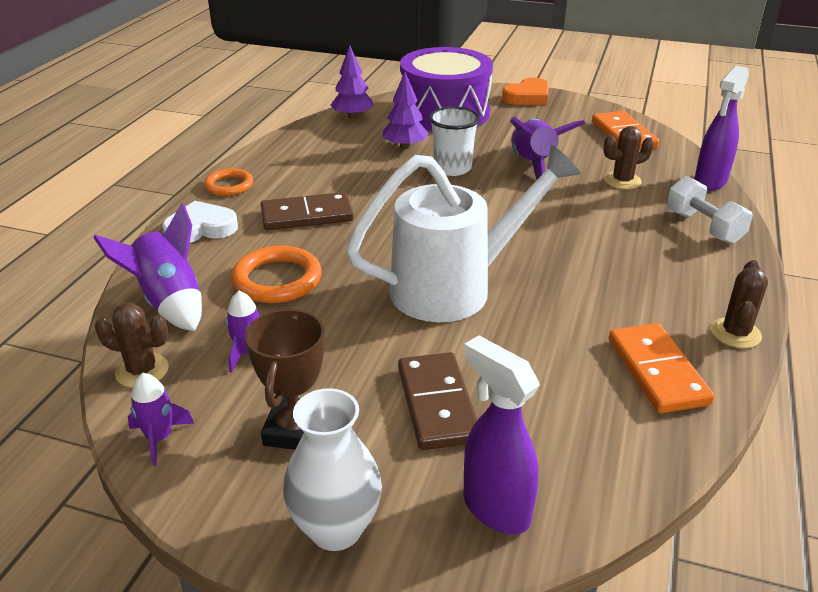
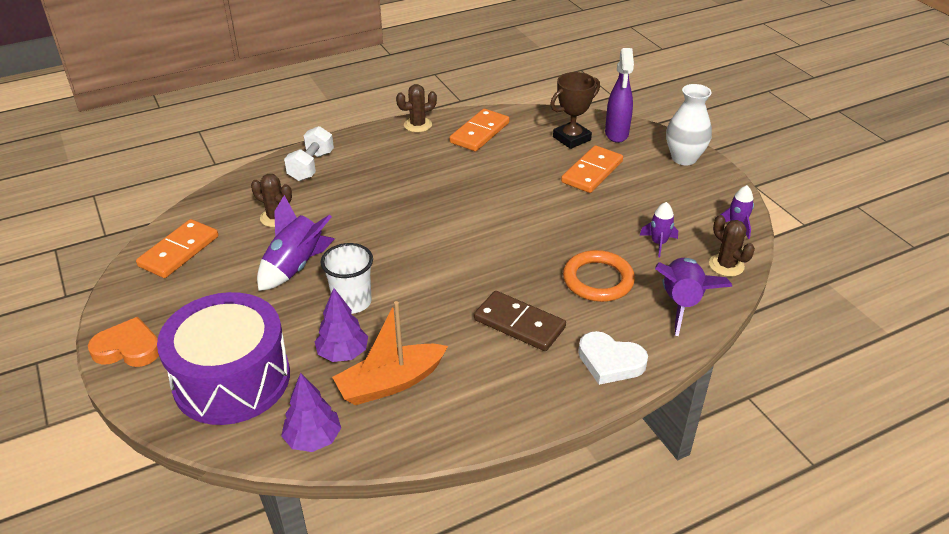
camera: 135 degrees left, 5 degrees up
orange ring [204,168,253,196] -> none
brown trophy [245,308,325,450] -> brown trophy moved to [550,72,600,149]
white watering can [346,144,581,322] -> none
brown domino [398,352,477,450] -> orange domino [561,145,623,193]
purple spray bottle [694,66,749,191] -> none
none -> orange boat [332,301,448,405]

